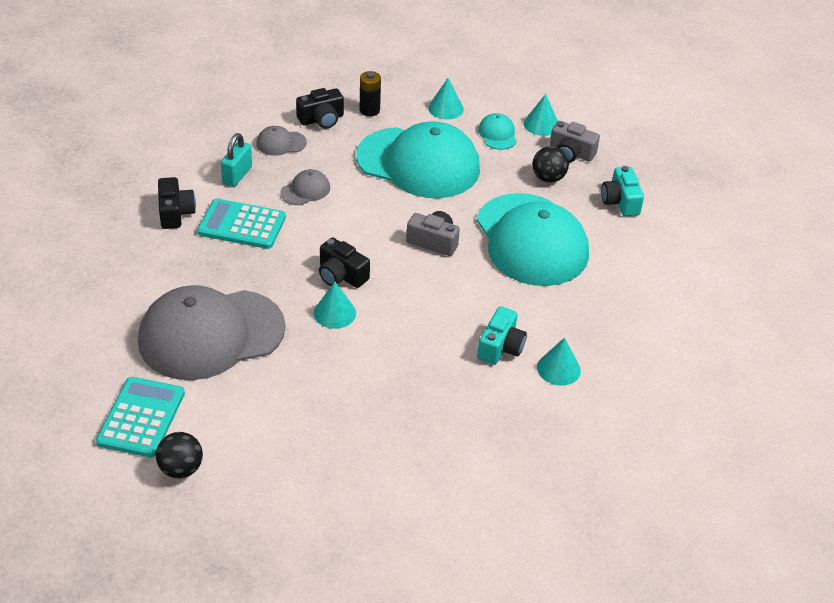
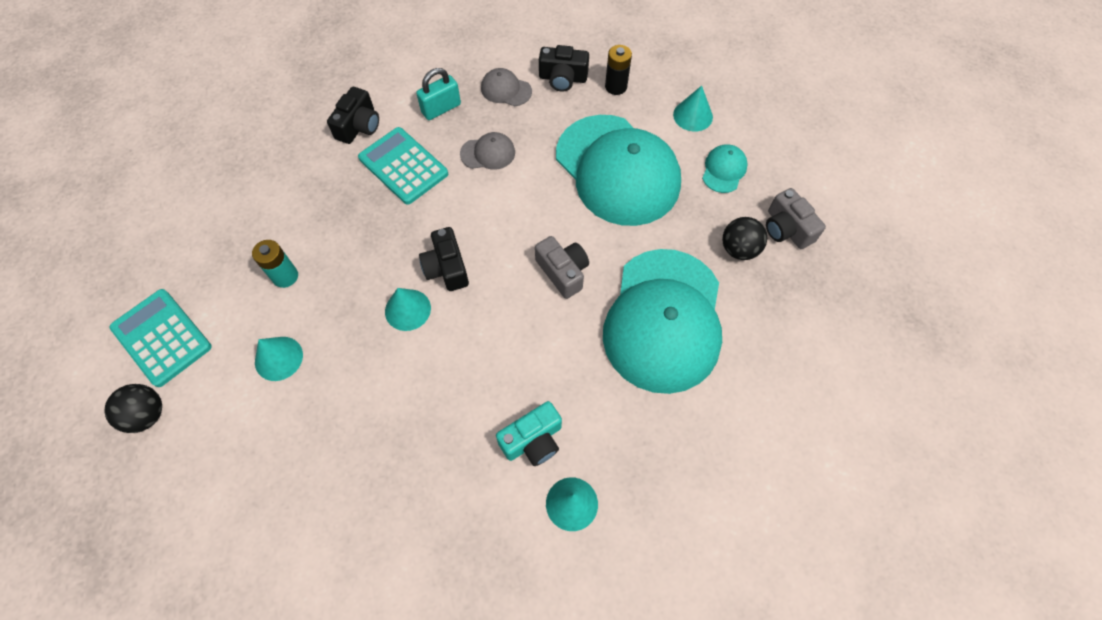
camera: 35 degrees right, 20 degrees up
turquoise calculator [96,377,185,457] -> turquoise calculator turned 90 degrees counterclockwise [109,289,212,387]
grey cap [138,285,286,380] -> turquoise battery [252,240,298,288]
turquoise cone [523,94,558,136] -> turquoise cone moved to [255,337,303,381]
turquoise camera [601,166,644,216] -> none

